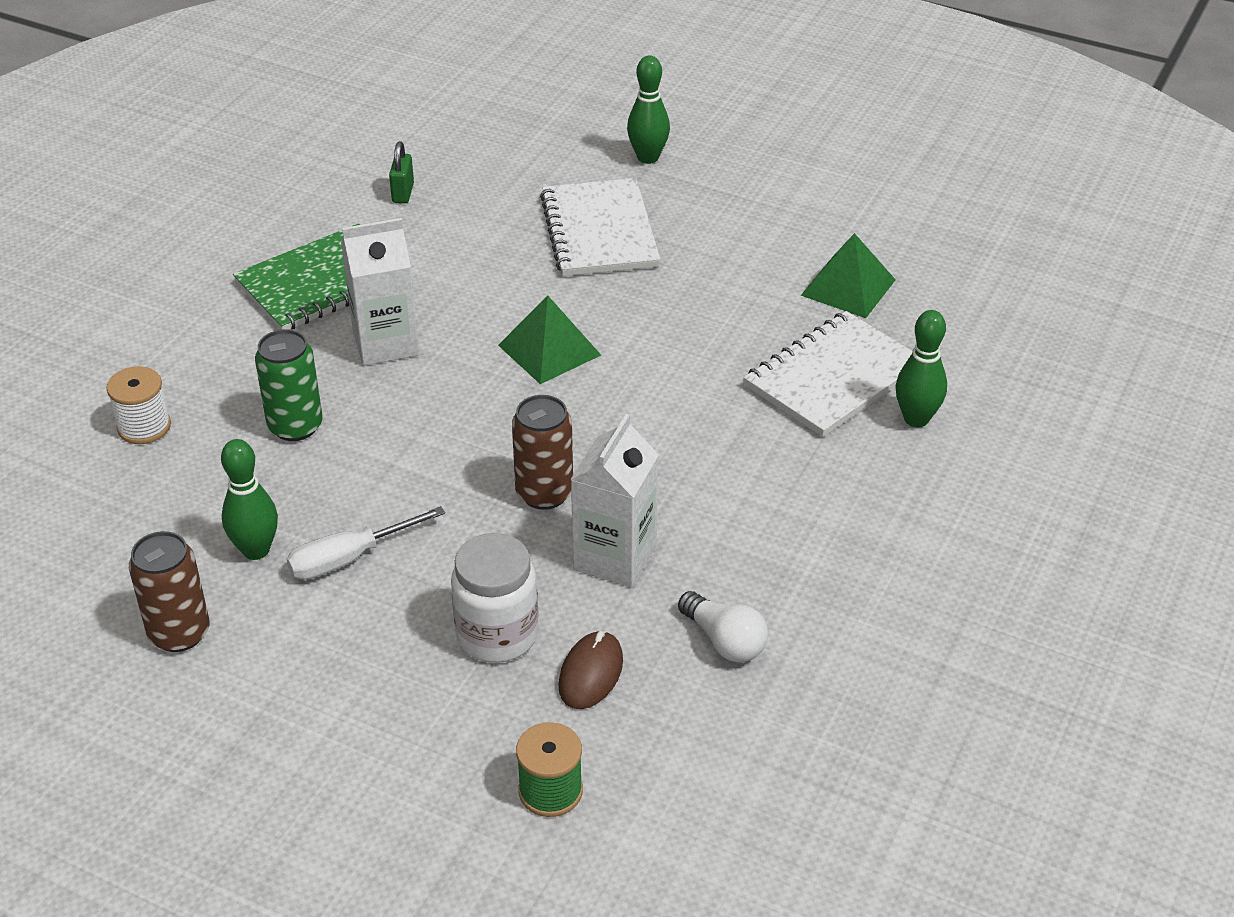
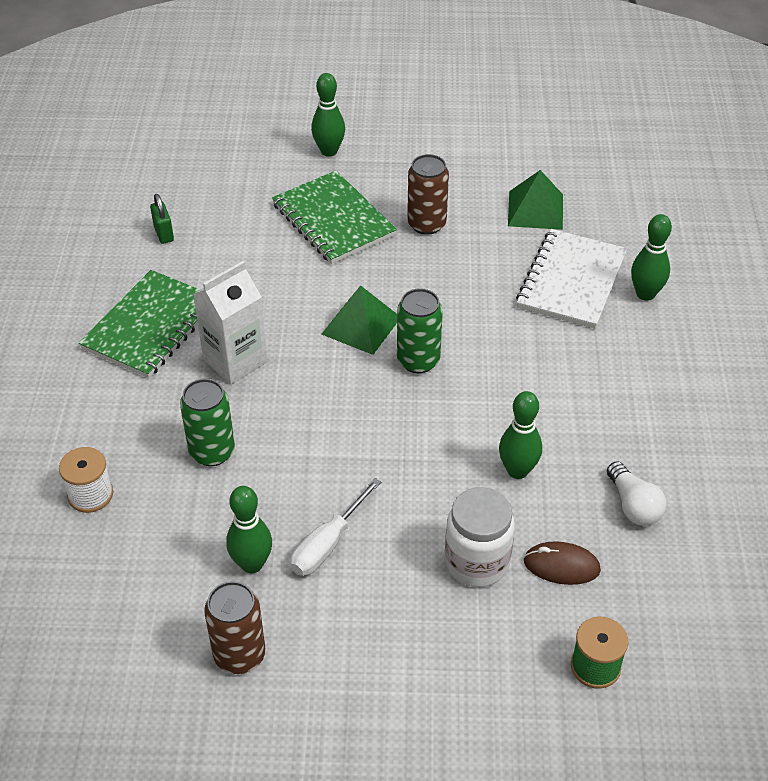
camera: 25 degrees left, 5 degrees up
brown can [512,395,573,510] -> brown can moved to [407,154,449,235]
white notebook [540,178,660,276] -> green notebook [272,170,397,264]
brown mouse [558,631,623,709] -> brown mouse turned 75 degrees counterclockwise [524,541,601,585]
white carton [570,414,659,588] -> green bowling pin [499,391,542,479]
white light bulb [678,591,768,662] -> white light bulb turned 45 degrees clockwise [607,461,667,526]
none -> green can [397,288,443,373]

